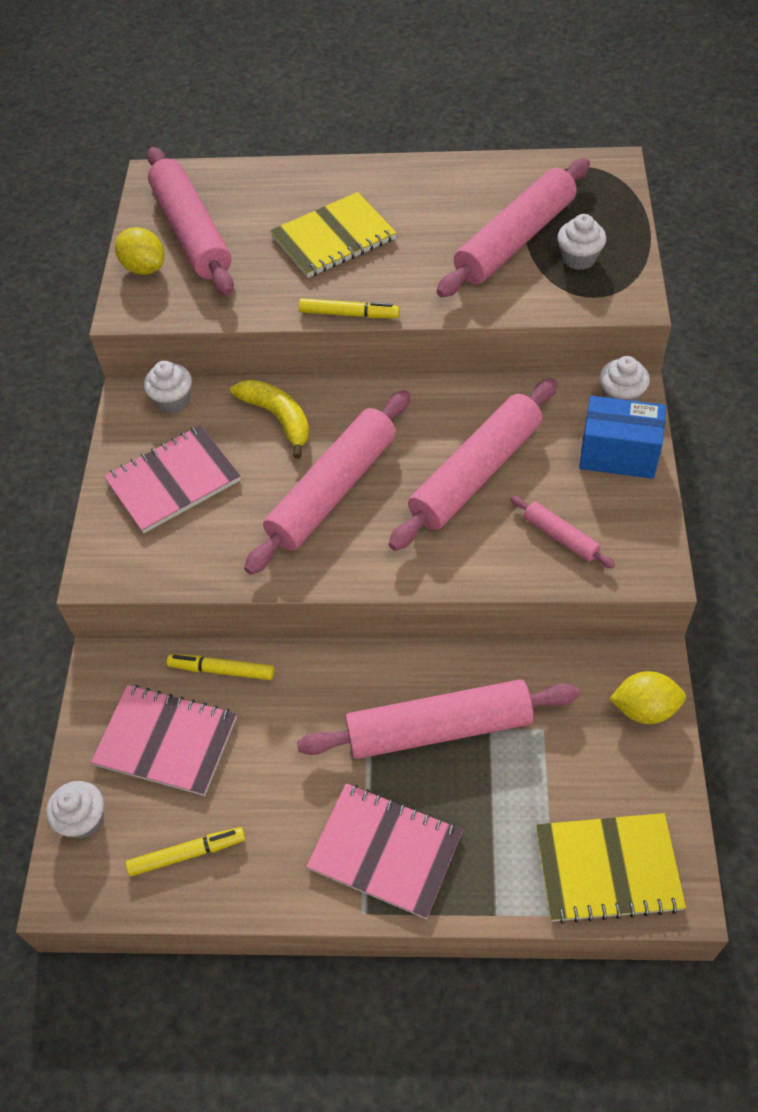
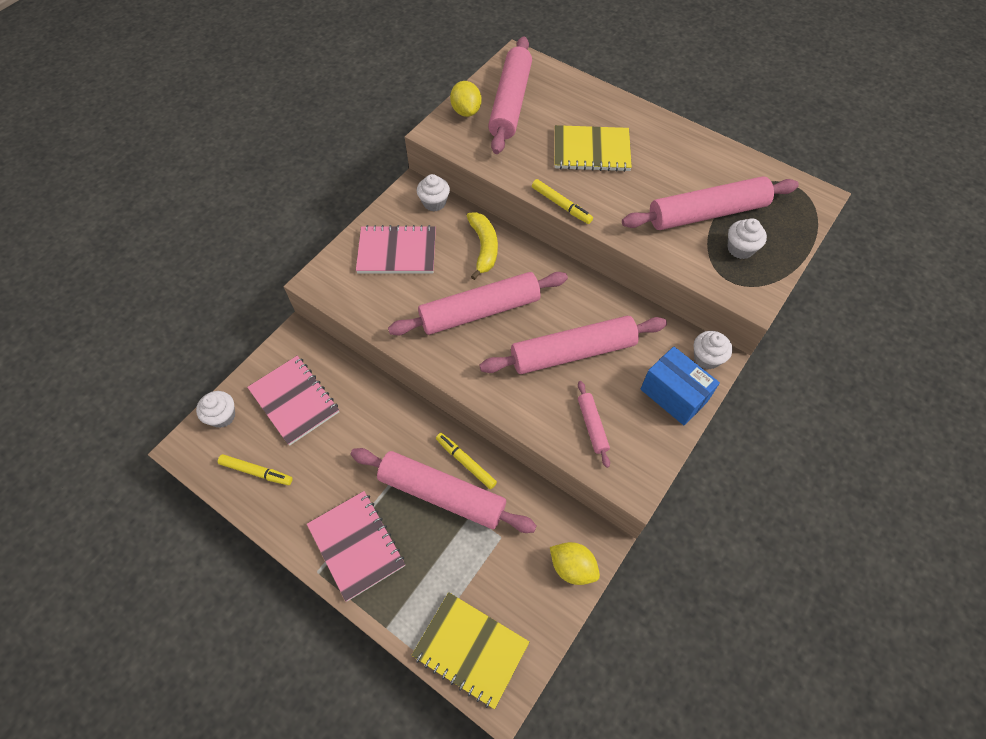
camera: 30 degrees right, 5 degrees up
yellow marker [167,654,274,680] -> yellow marker moved to [436,433,497,489]

